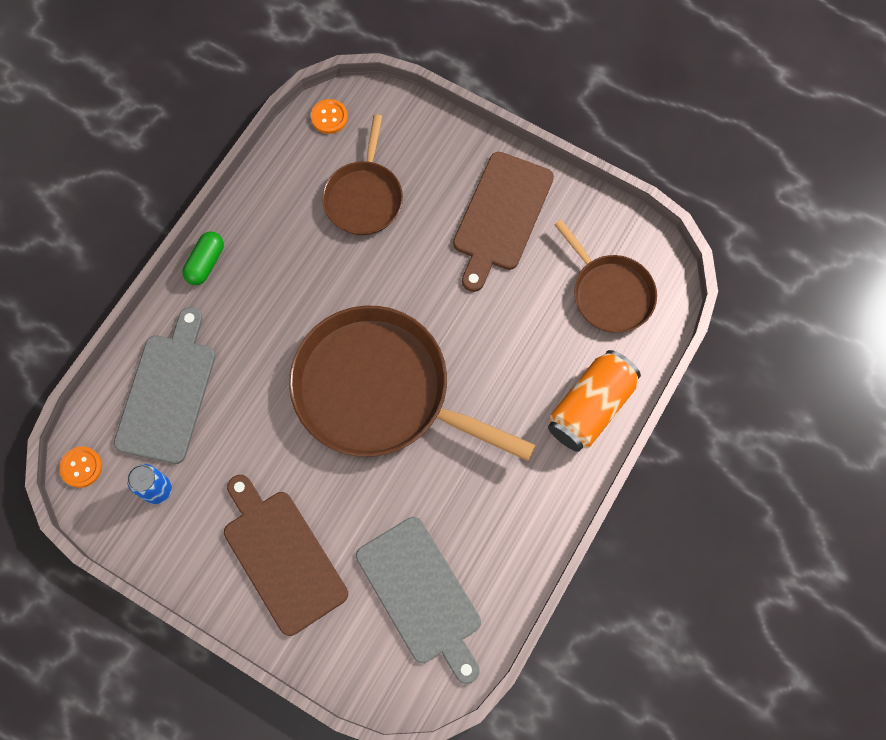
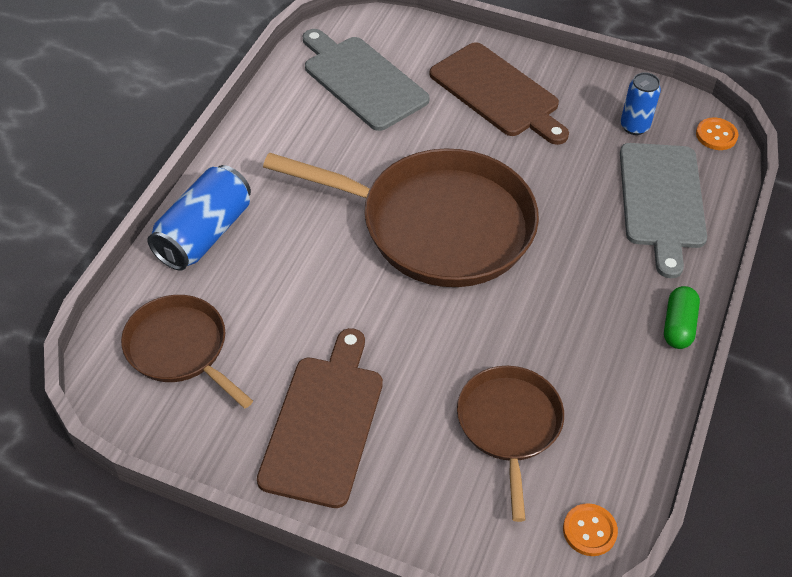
camera: 170 degrees right, 20 degrees down
orange can [548,350,641,452] -> blue can [148,165,251,271]

